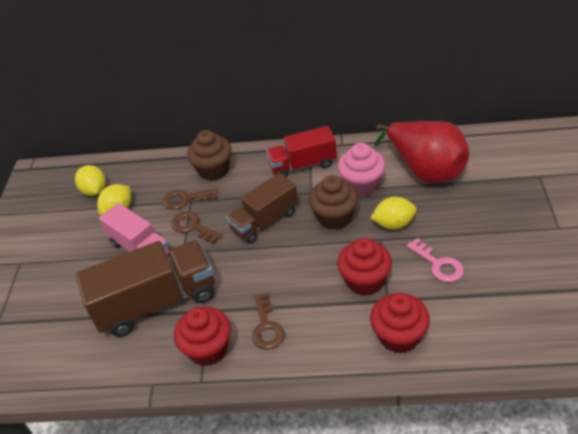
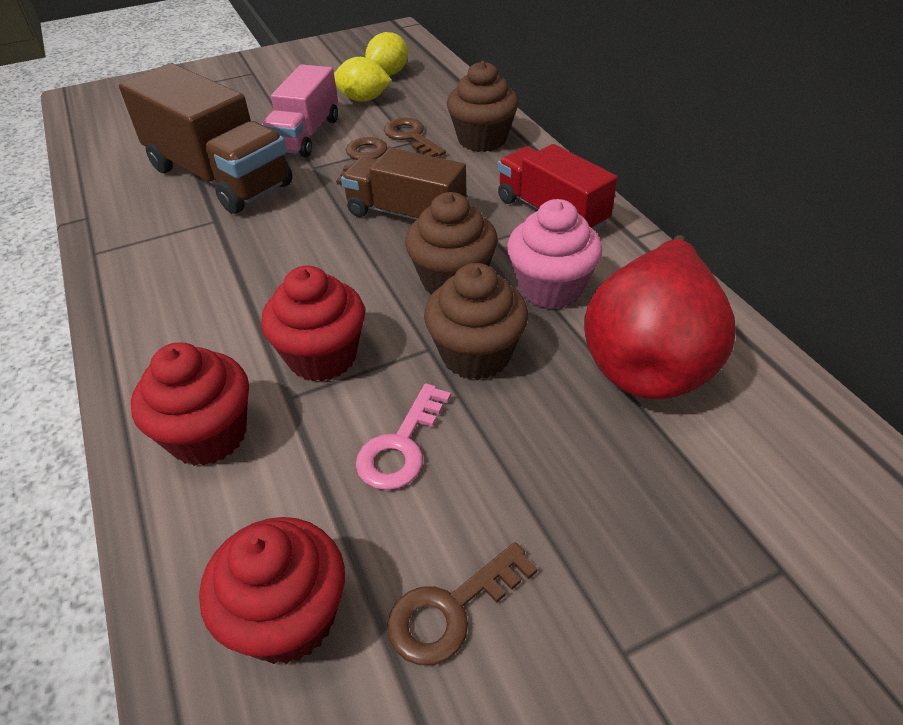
camera: 60 degrees right, 0 degrees up
red cupcake [174,307,231,366] -> red cupcake moved to [199,517,345,664]
brown key [252,293,285,350] -> brown key moved to [387,542,538,665]
yellow lemon [370,197,417,229] -> brown cupcake [424,263,528,380]

